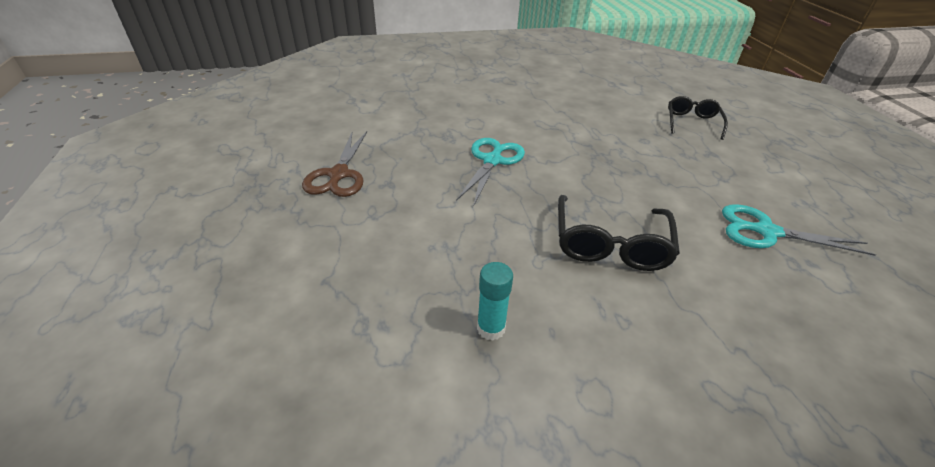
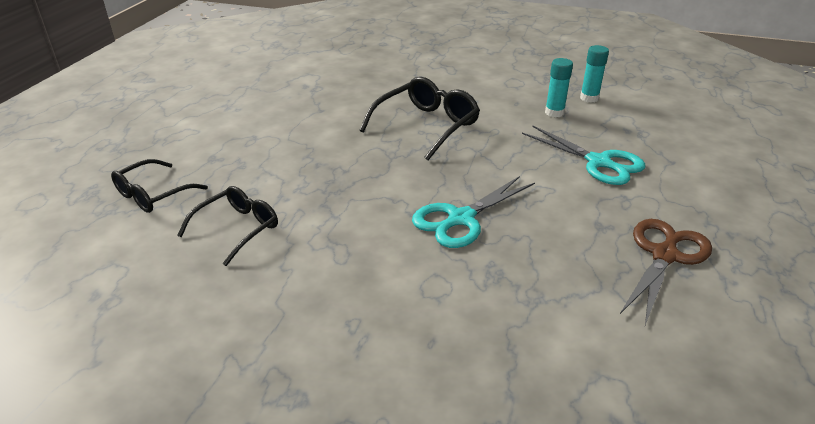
camera: 150 degrees left, 5 degrees down
turquoise scissors [722,204,876,256] -> turquoise scissors moved to [522,125,646,185]
none -> black glasses [177,186,278,266]
none -> turquoise glue stick [580,45,609,103]

